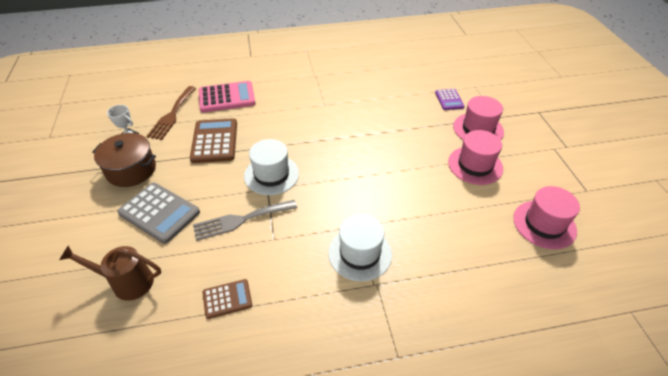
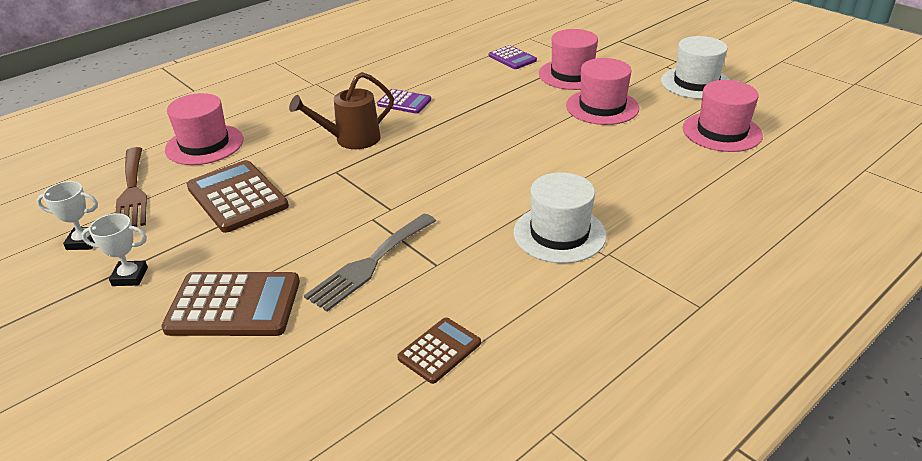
camera: 30 degrees left, 10 degrees down
brown watering can [59,246,161,301] -> brown watering can moved to [289,72,394,149]
brown pot [92,133,156,187] -> white trophy [81,213,148,286]
grey calculator [117,183,200,244] -> brown calculator [161,272,300,336]
pink calculator [199,81,255,113] -> pink hat [165,93,243,165]
white hat [244,139,299,195] -> white hat moved to [661,36,730,99]
none -> purple calculator [377,89,431,114]

